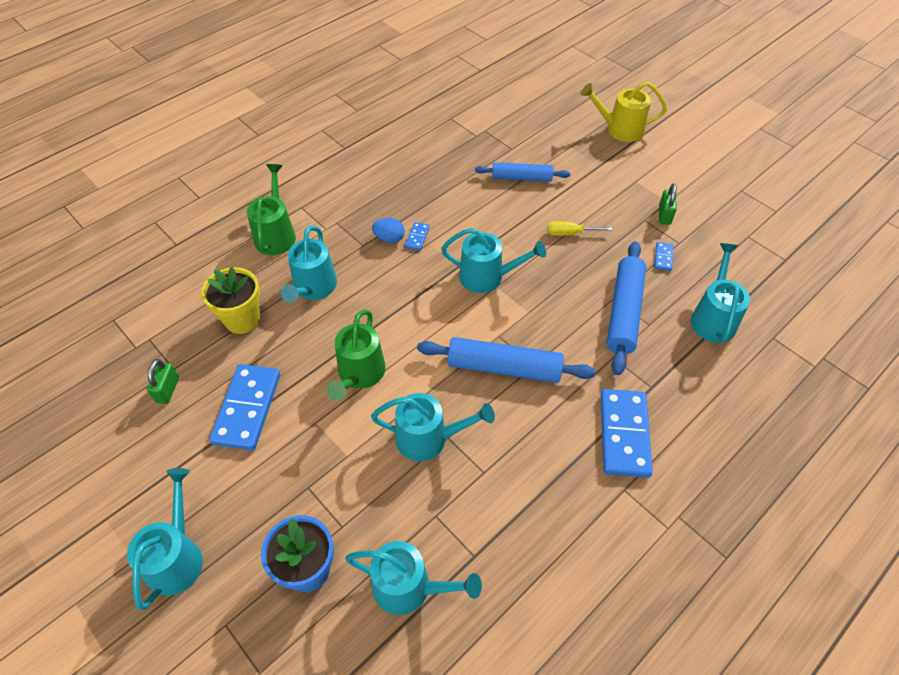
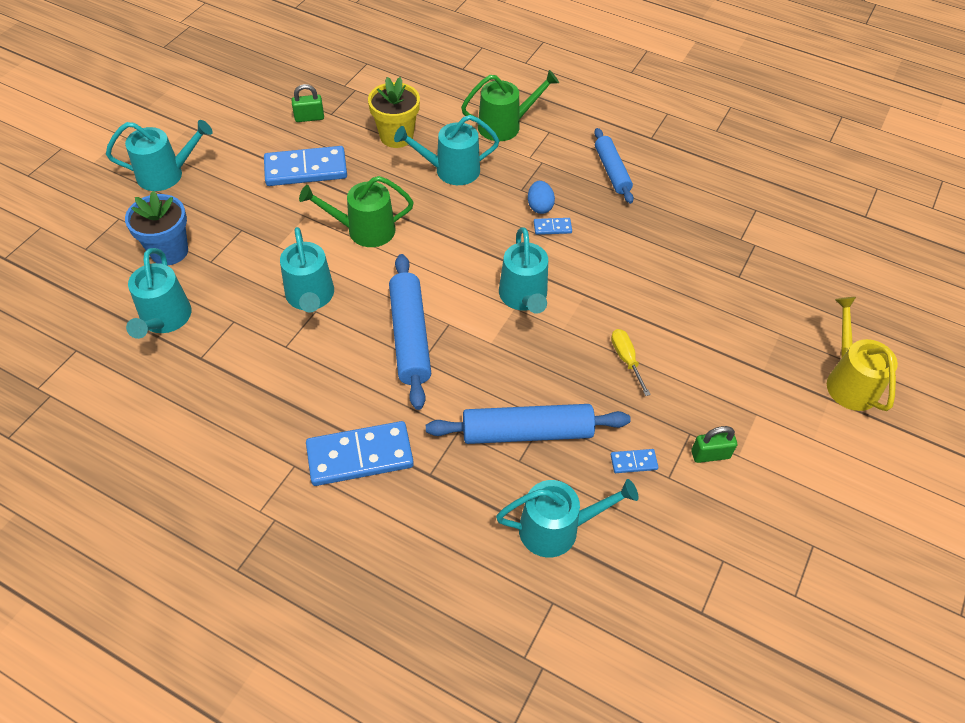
camera: 70 degrees right, 0 degrees up
blue rolling pin [475,162,570,182] -> blue rolling pin moved to [594,128,634,204]

